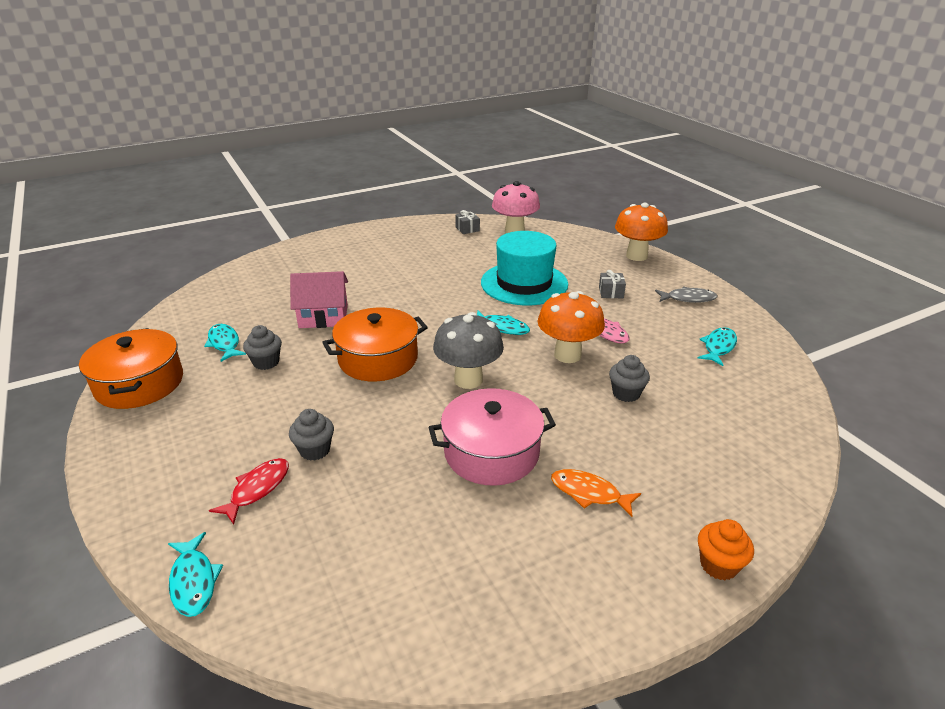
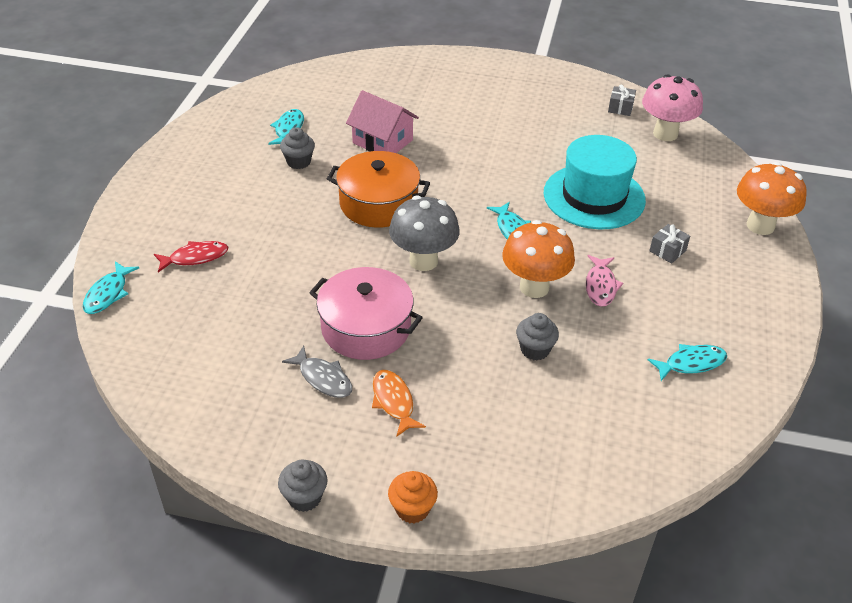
camera: 40 degrees right, 10 degrees up
orange pot [79,328,183,409] -> none
grey cupcake [289,409,334,461] -> grey cupcake moved to [278,460,328,512]
grey fish [655,287,717,303] -> grey fish moved to [282,346,352,398]

